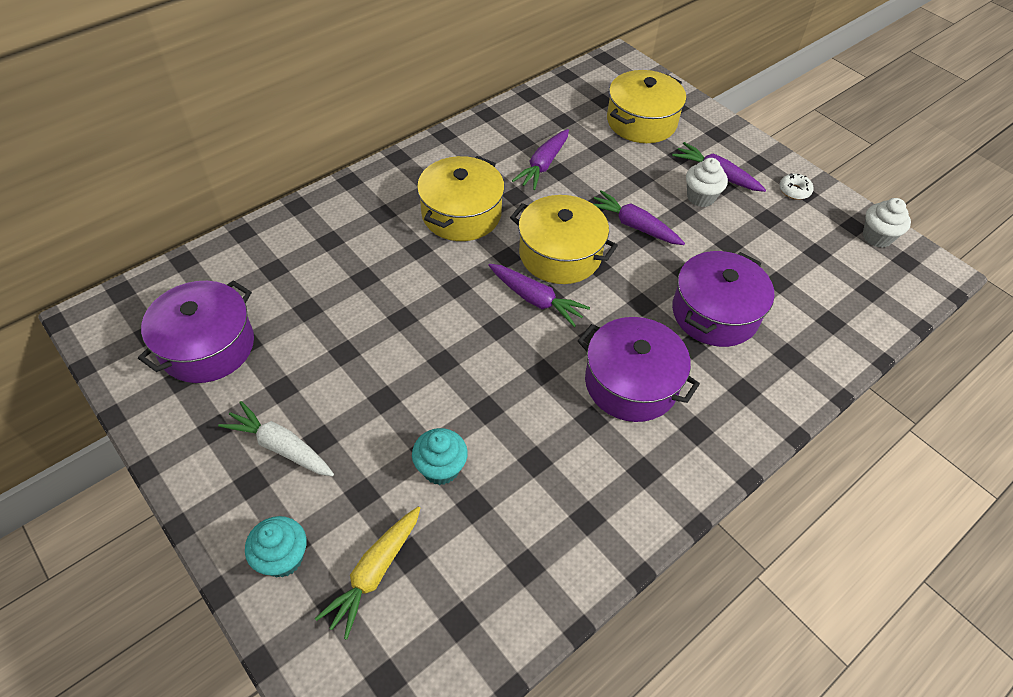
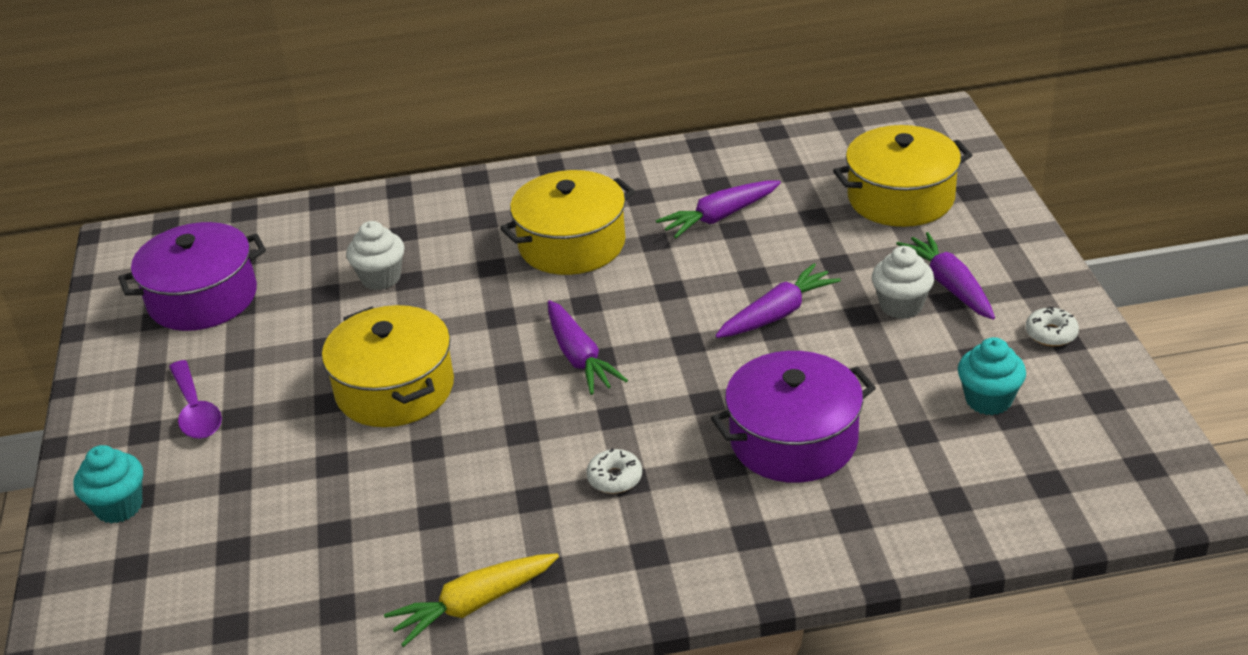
camera: 35 degrees right, 15 degrees down
white carrot [218,401,334,476] -> purple spoon [169,360,222,439]
yellow carrot [315,506,420,640] -> yellow carrot moved to [384,553,559,647]
turquoise cupcake [412,428,468,485] -> turquoise cupcake moved to [958,337,1026,415]
yellow pot [510,195,618,284] -> yellow pot moved to [322,305,454,427]
purple pot [578,317,700,422] -> white donut [586,448,642,494]
purple carrot [594,190,685,245] -> purple carrot turned 75 degrees clockwise [715,263,841,338]
white cupcake [863,198,911,248] -> white cupcake moved to [346,221,404,290]

